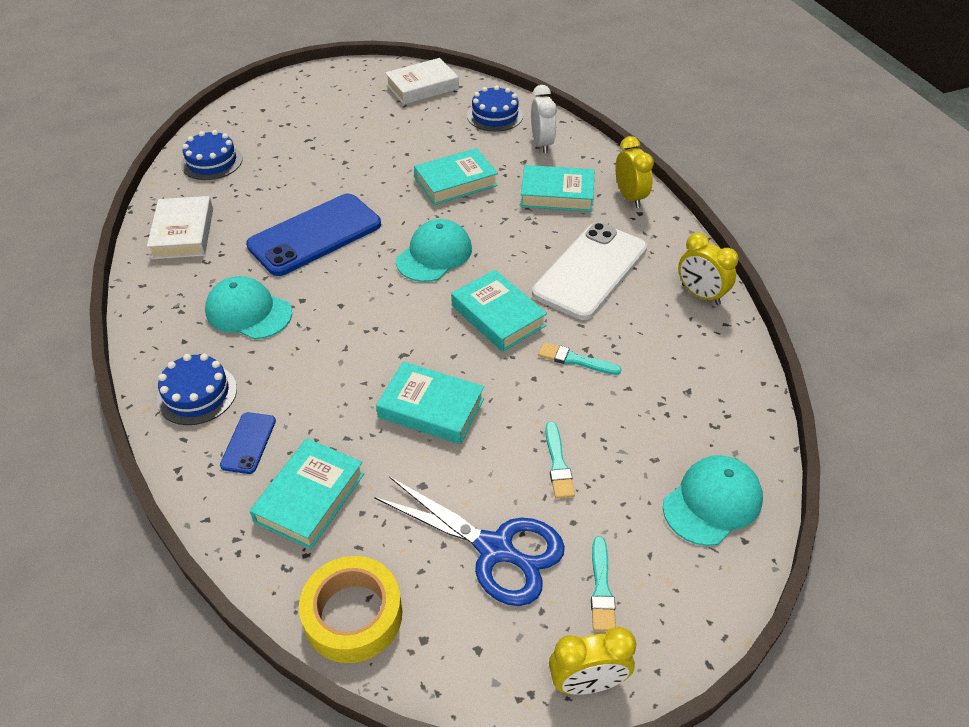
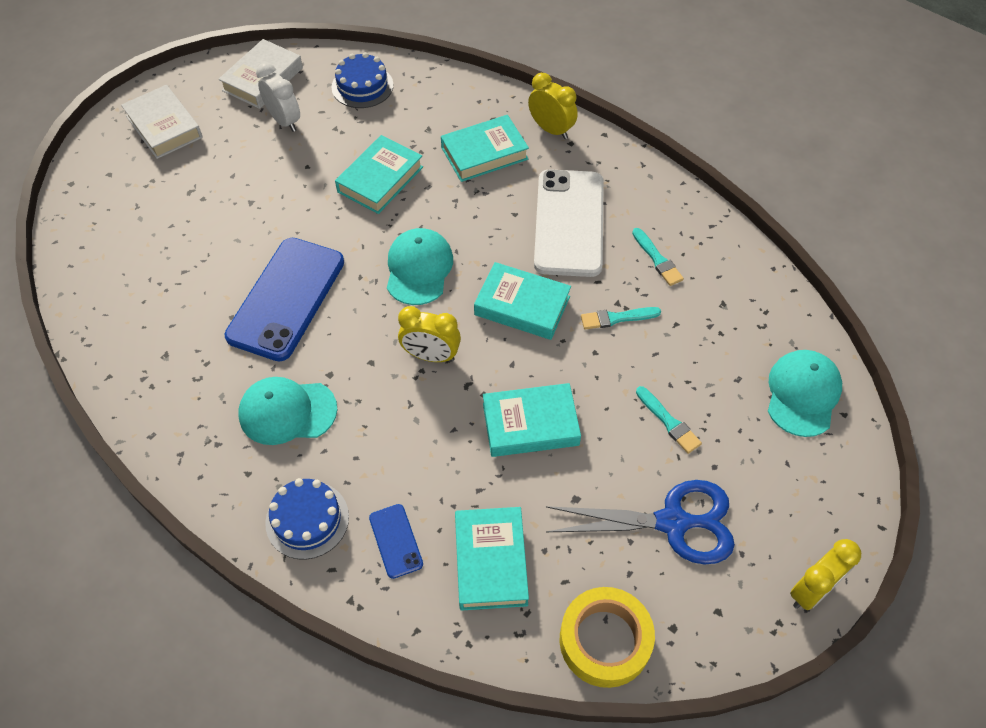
camera: 30 degrees left, 10 degrees up
white book [147,196,213,259] -> white book moved to [121,85,203,159]
blue cake [181,130,243,180] -> none
white clock [531,85,557,153] -> white clock moved to [256,63,300,132]
turquoise brush [591,536,616,631] -> turquoise brush moved to [632,228,684,286]
yellow clock [678,233,739,305] -> yellow clock moved to [398,306,461,362]

